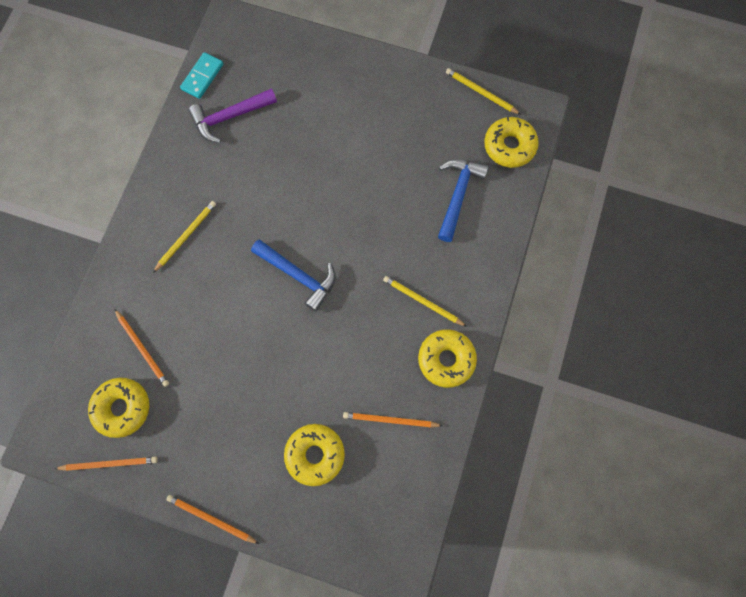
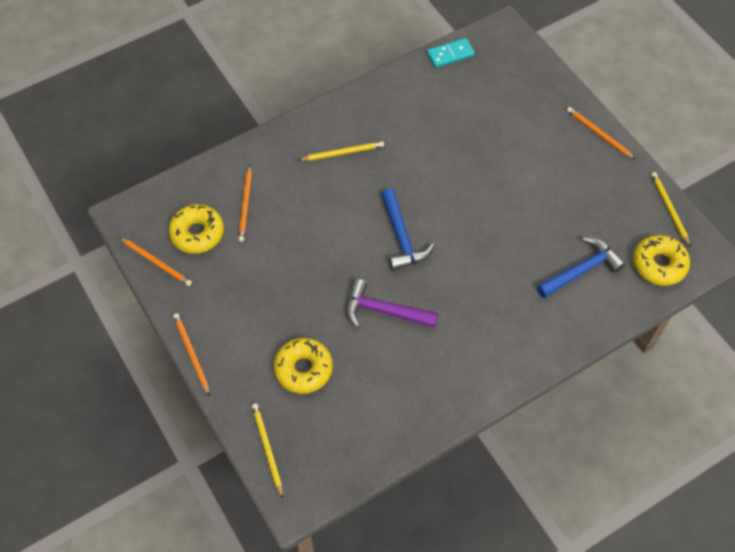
camera: 40 degrees right, 15 degrees down
purple hammer [188,88,277,143] -> purple hammer moved to [346,279,438,328]
orange pencil [343,412,443,428] -> orange pencil moved to [567,107,635,159]
yellow pencil [383,276,467,327] -> yellow pencil moved to [252,403,283,499]
yellow donut [418,329,477,388] -> none

